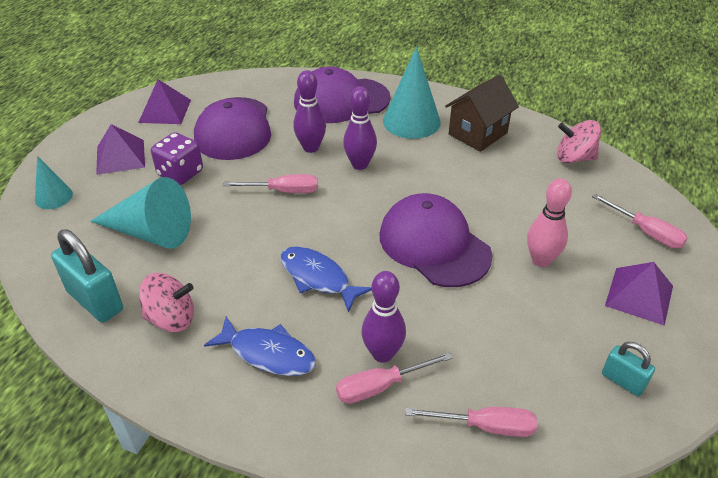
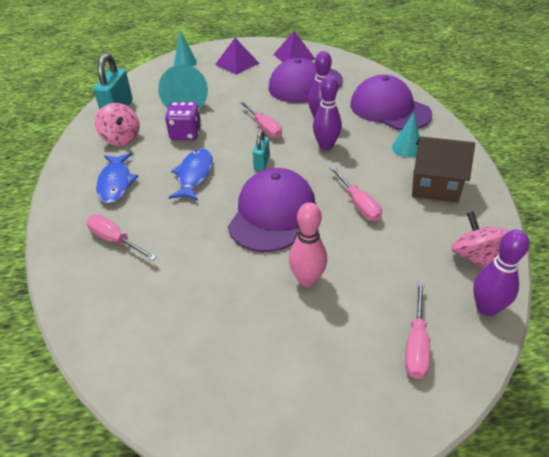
camera: 60 degrees right, 0 degrees up
purple dice [151,132,203,185] -> purple dice moved to [165,102,201,140]
purple bowling pin [361,271,406,363] -> purple bowling pin moved to [473,229,530,316]
turquoise cone [383,47,441,139] -> turquoise cone [392,112,419,158], size x0.55
pink screwdriver [405,407,537,437] -> pink screwdriver moved to [329,166,382,221]
turquoise padlock [602,342,655,396] -> turquoise padlock moved to [253,129,270,171]
purple pyramid [605,262,673,326] -> none

